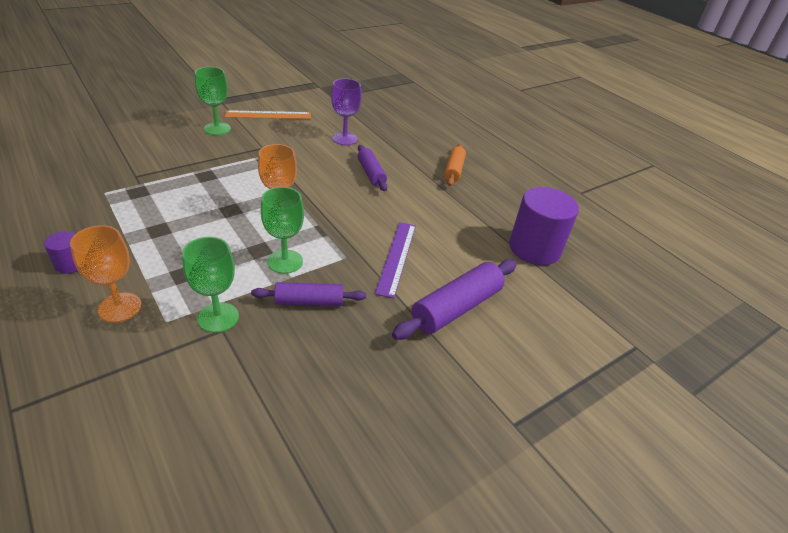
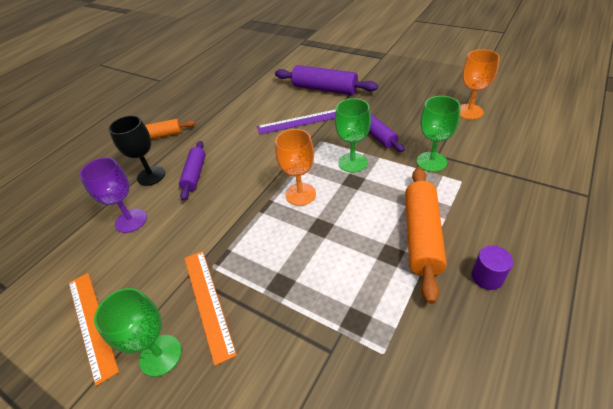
camera: 105 degrees left, 5 degrees up
orange goblet [70,225,142,323] -> orange goblet moved to [460,49,500,120]
purple rolling pin [358,145,387,191] -> purple rolling pin turned 45 degrees counterclockwise [179,141,206,201]
purple cylinder [509,187,579,265] -> none
none -> black goblet [109,115,165,186]
none -> orange ruler [184,251,237,366]
none -> orange rolling pin [405,167,447,304]

